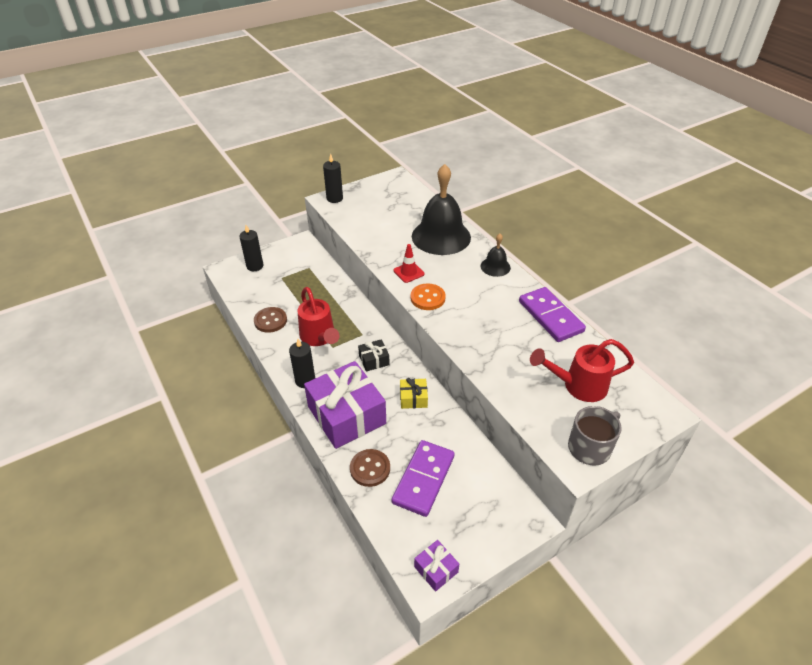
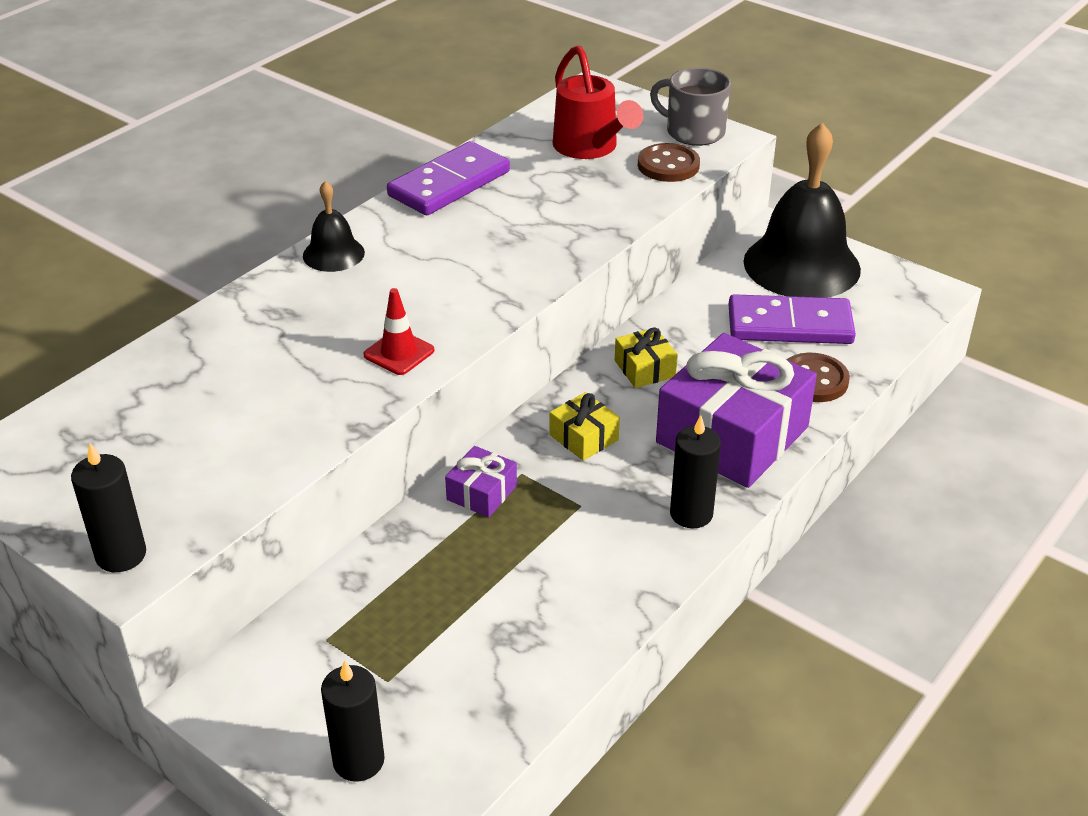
camera: 110 degrees left, 5 degrees down
brown button [254,307,287,333] -> brown button moved to [638,143,700,182]
red watering can [298,287,340,346] -> none
black gift [358,339,390,372] -> yellow gift [550,392,620,461]
orange button [410,283,446,310] -> none
black bell [412,164,471,255] -> black bell moved to [743,122,861,298]
purple gift [414,540,459,592] -> purple gift moved to [445,446,517,518]

